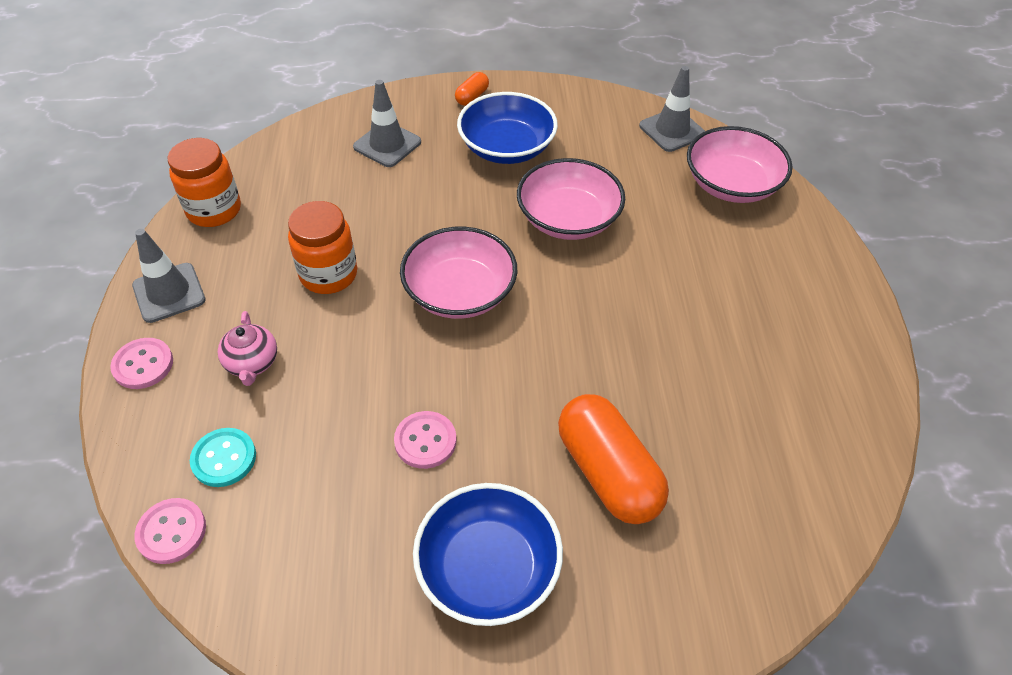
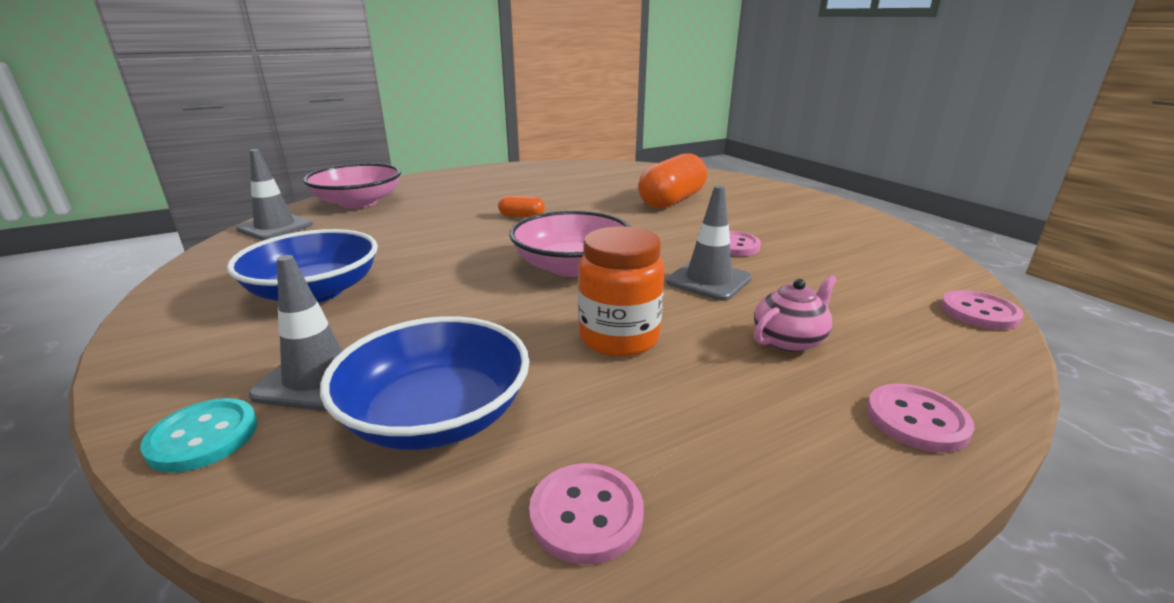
camera: 115 degrees left, 25 degrees down
grey traffic cone [132,229,206,323] -> grey traffic cone moved to [666,185,752,301]
orange jar [168,138,241,227] -> pink button [529,463,644,565]
turquoise button [190,428,256,487] -> turquoise button moved to [140,398,257,473]
blue bowl [413,483,563,626] -> blue bowl moved to [320,316,530,450]
orange capsule [455,72,489,105] -> orange capsule moved to [498,196,545,217]
pink bowl [517,158,625,240] -> none

